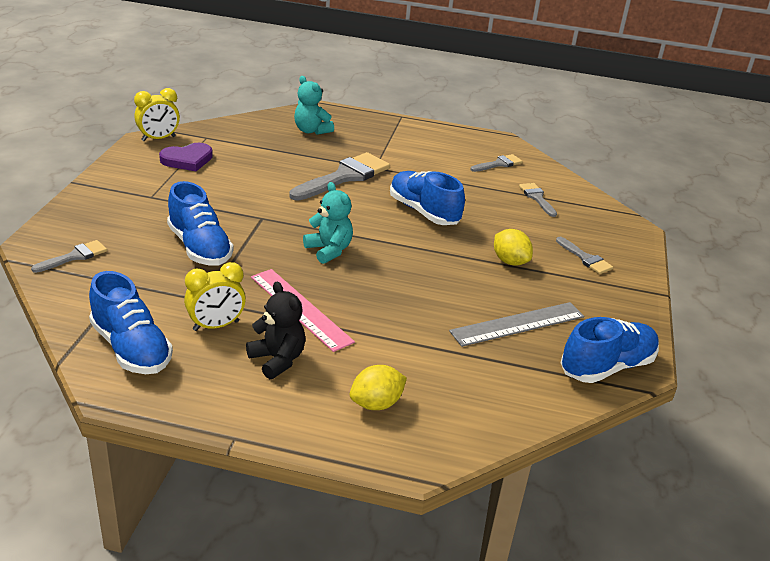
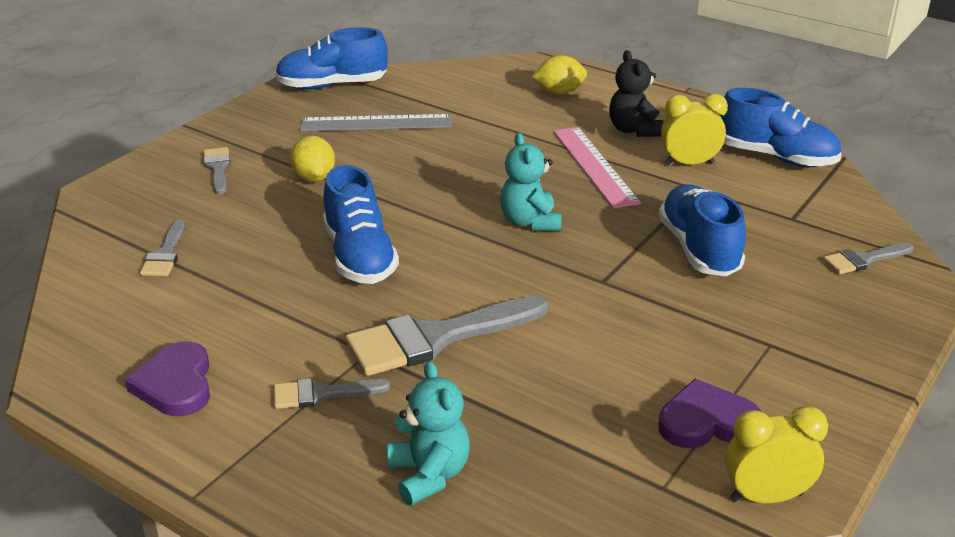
camera: 155 degrees left, 0 degrees up
blue shoe [89,271,173,374] -> blue shoe turned 135 degrees clockwise [720,88,842,167]
grey brush [471,154,523,172] -> grey brush moved to [274,378,390,409]
none -> purple heart [125,341,210,416]

